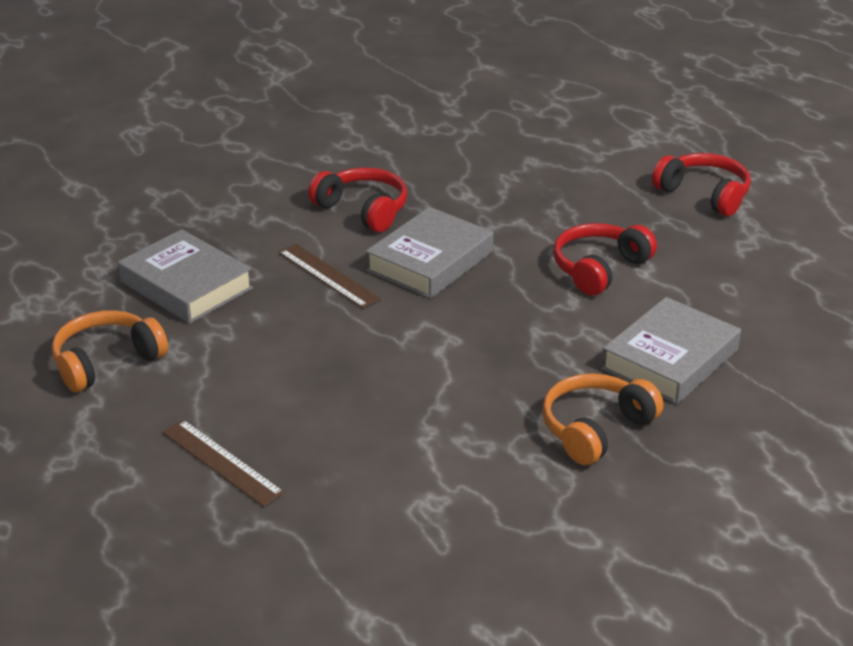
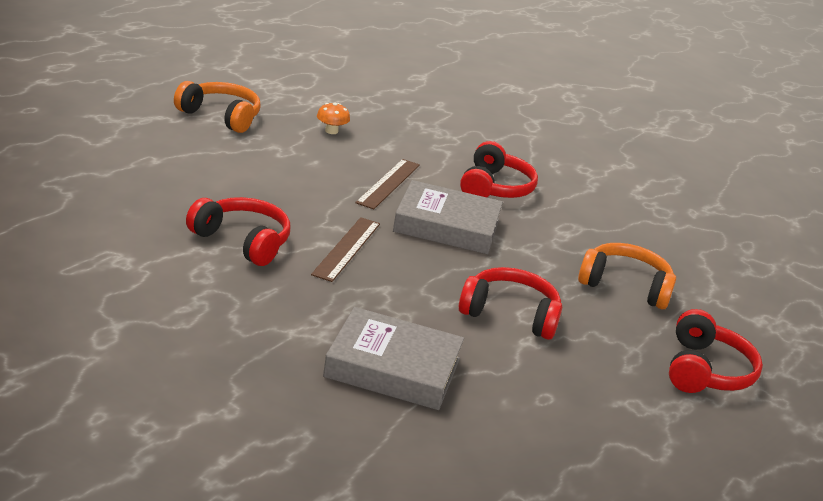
camera: 60 degrees right, 5 degrees down
grey book [118,229,253,324] -> orange mushroom [317,102,350,134]
brown ruler [162,420,285,507] -> brown ruler moved to [311,217,380,282]
orange headphones [542,373,664,465] -> orange headphones moved to [578,243,676,309]
none -> red headphones [186,197,290,266]

